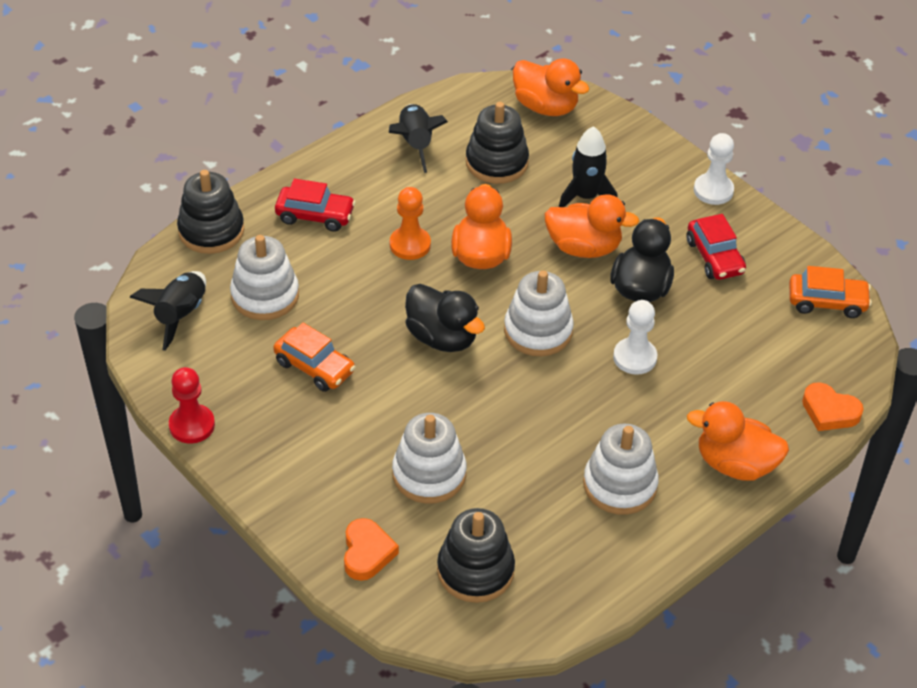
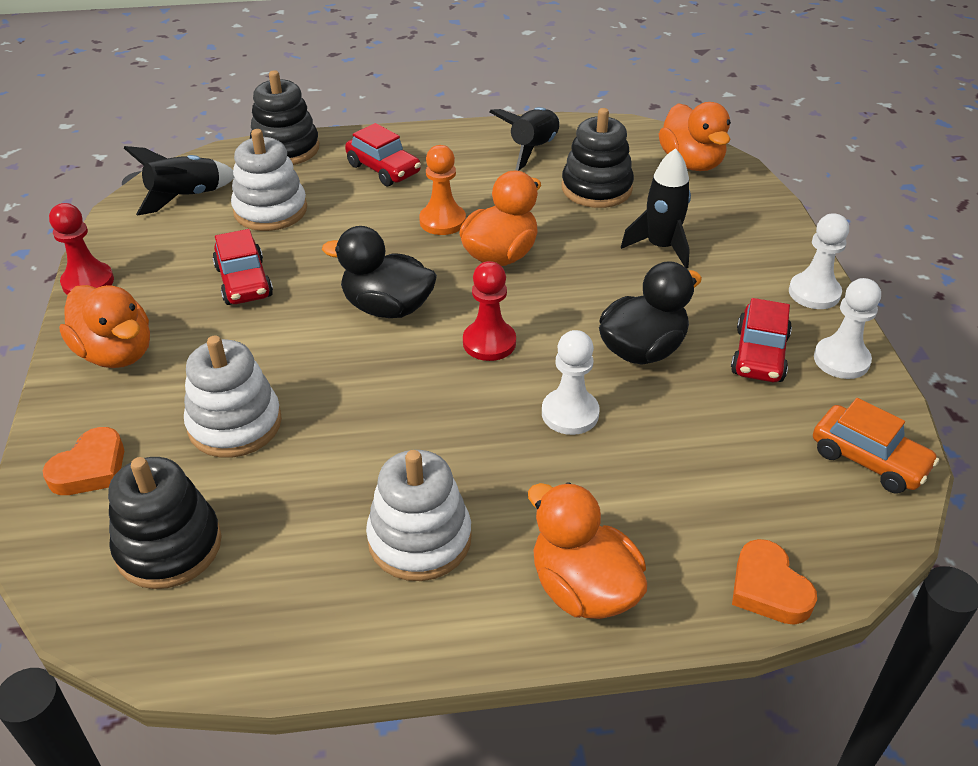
camera: 35 degrees right, 5 degrees down
orange car [273,323,356,392] -> red car [212,229,273,305]
black duck [405,284,485,352] -> black duck turned 120 degrees clockwise [322,226,437,318]
white stacking toy [504,270,574,356] -> red pawn [463,261,516,361]
orange duck [544,194,640,258] -> orange duck moved to [59,285,150,368]
none -> white pawn [814,278,881,379]

